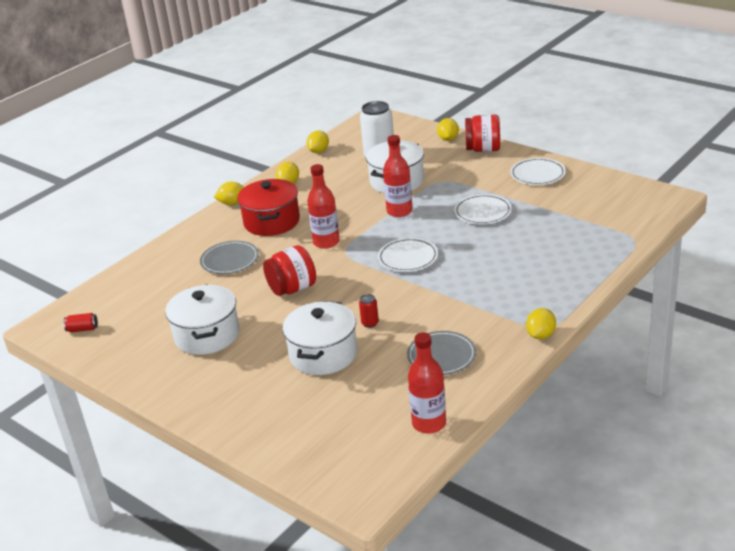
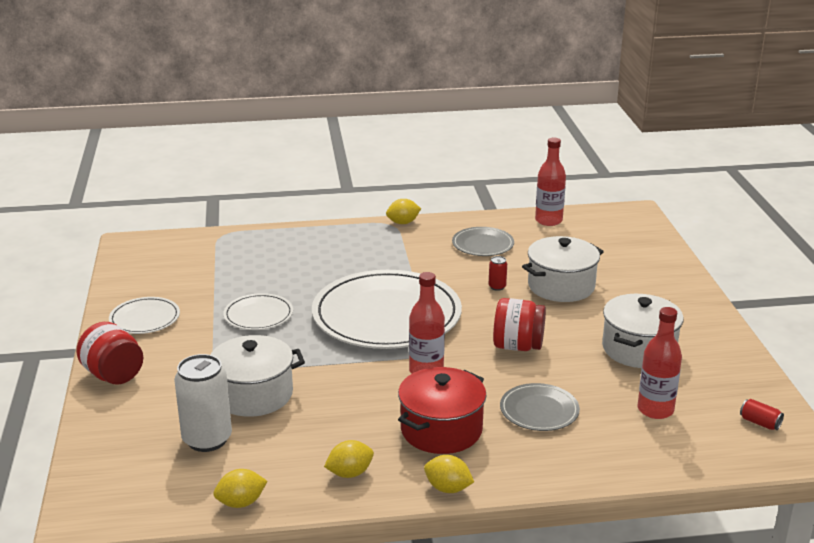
camera: 140 degrees left, 5 degrees down
white plate [378,238,438,272] -> white plate [312,270,462,349], size x2.15
red bottle [383,135,412,217] -> red bottle moved to [637,307,682,419]
yellow lemon [437,118,459,141] -> none

